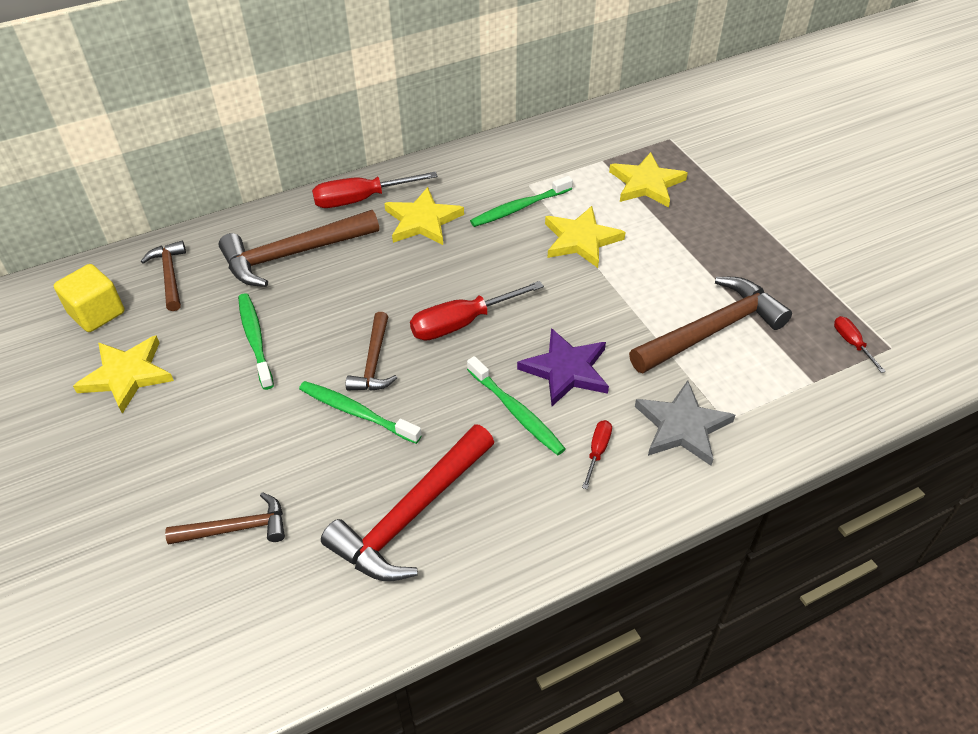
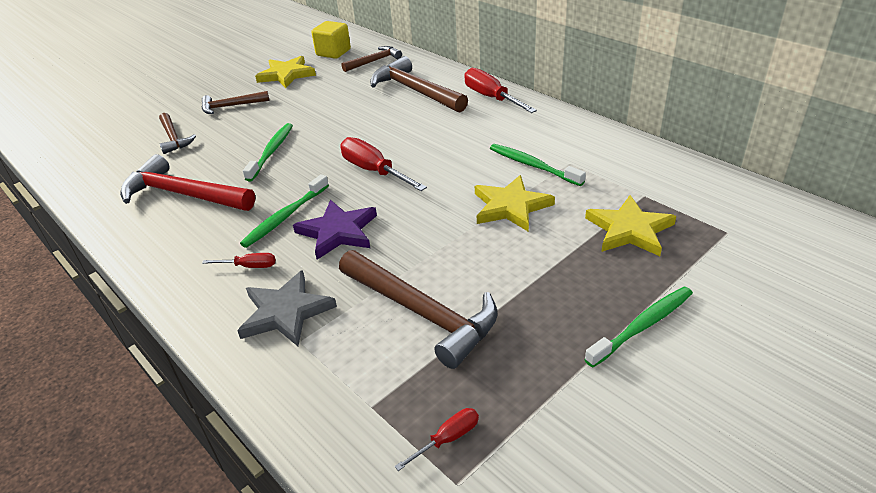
camera: 75 degrees right, 10 degrees down
green toothbrush [238,293,274,390] -> green toothbrush moved to [584,287,693,367]
brown hammer [346,312,397,391] -> brown hammer moved to [202,91,269,114]
yellow star [384,187,464,245] -> none

